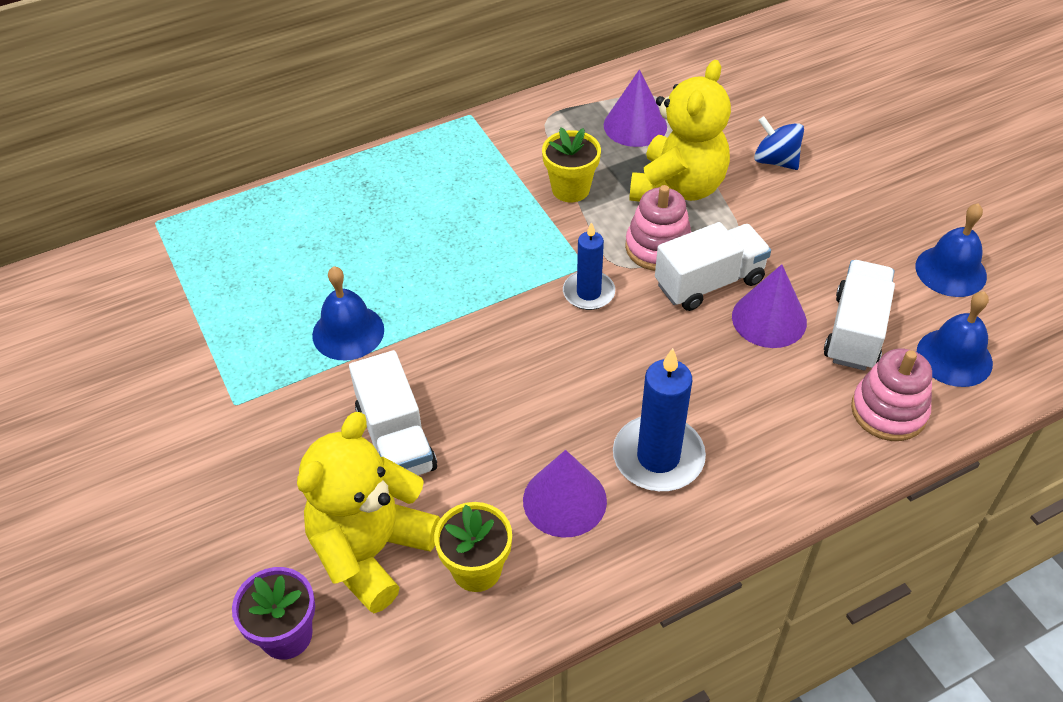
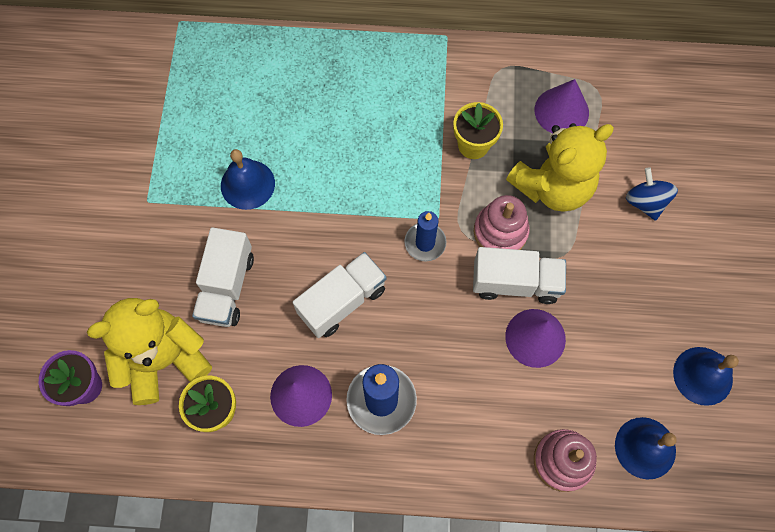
camera: 30 degrees right, 20 degrees up
white truck [824,260,895,371] -> white truck moved to [293,252,386,338]

